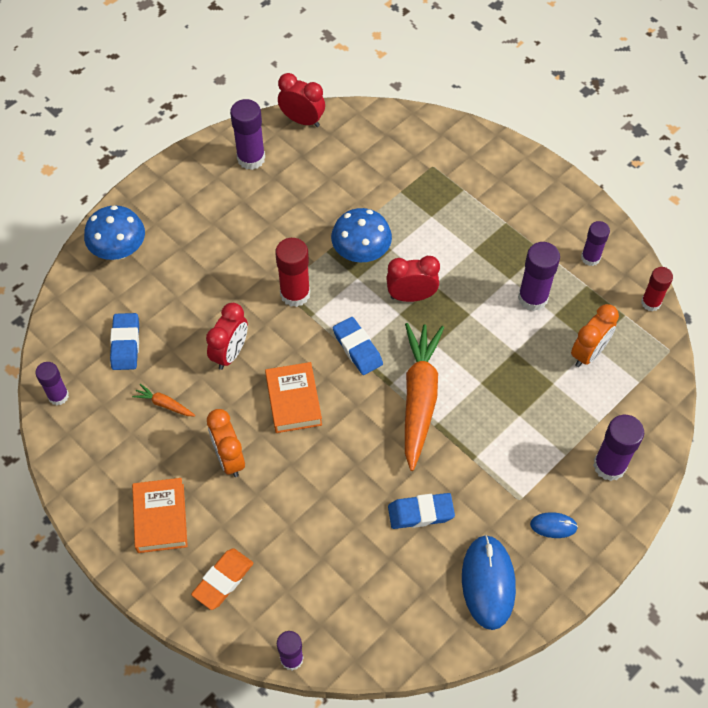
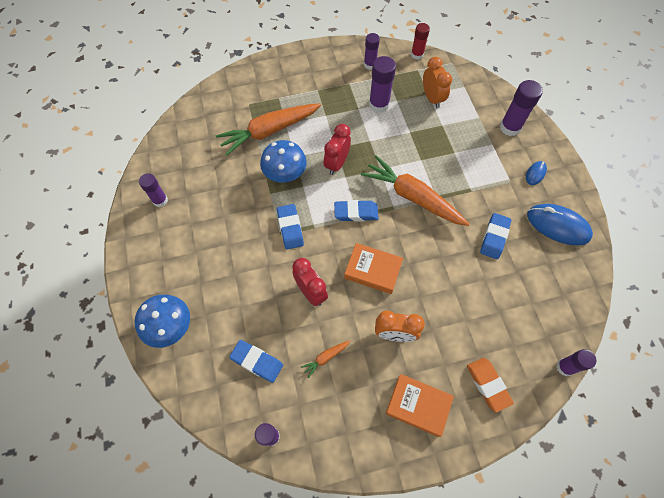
camera: 60 degrees left, 5 degrees up
purple glue stick [230,99,265,170] -> purple glue stick [139,173,168,207], size x0.65
red glue stick [275,238,310,307] -> blue eraser [277,204,304,249]
red clock [278,73,325,127] -> none
none -> orange carrot [216,103,321,156]

